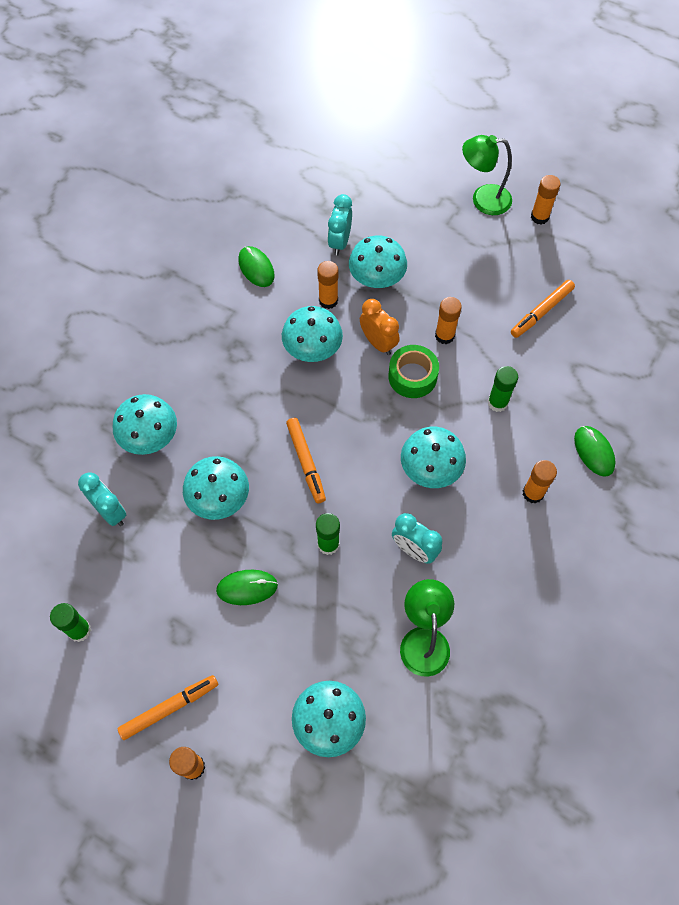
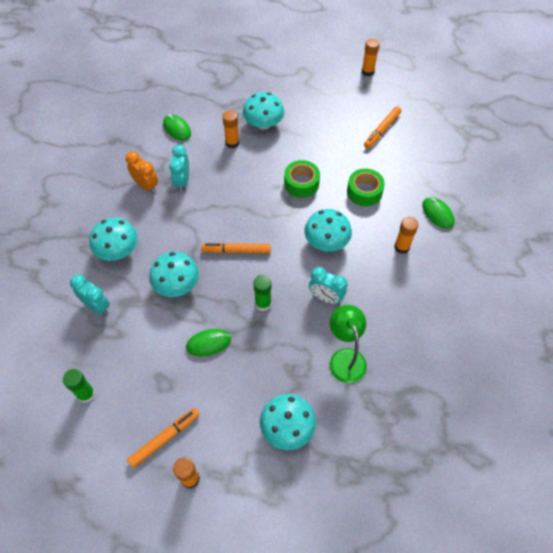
camera: 10 degrees left, 5 degrees down
turquoise mushroom [282,306,343,362] -> none
orange marker [286,418,326,503] -> orange marker turned 120 degrees clockwise [201,243,271,253]
turquoise clock [327,194,352,255] -> turquoise clock moved to [169,145,189,192]
orange clock [360,299,400,355] -> orange clock moved to [126,152,158,193]
orange glue stick [435,297,462,344] -> none
green lamp [462,135,512,215] -> none
green glue stick [488,366,518,412] -> green tape [347,168,385,206]

